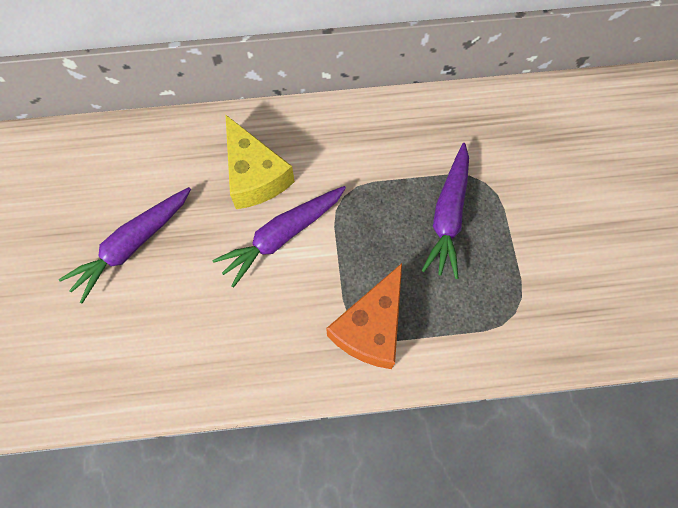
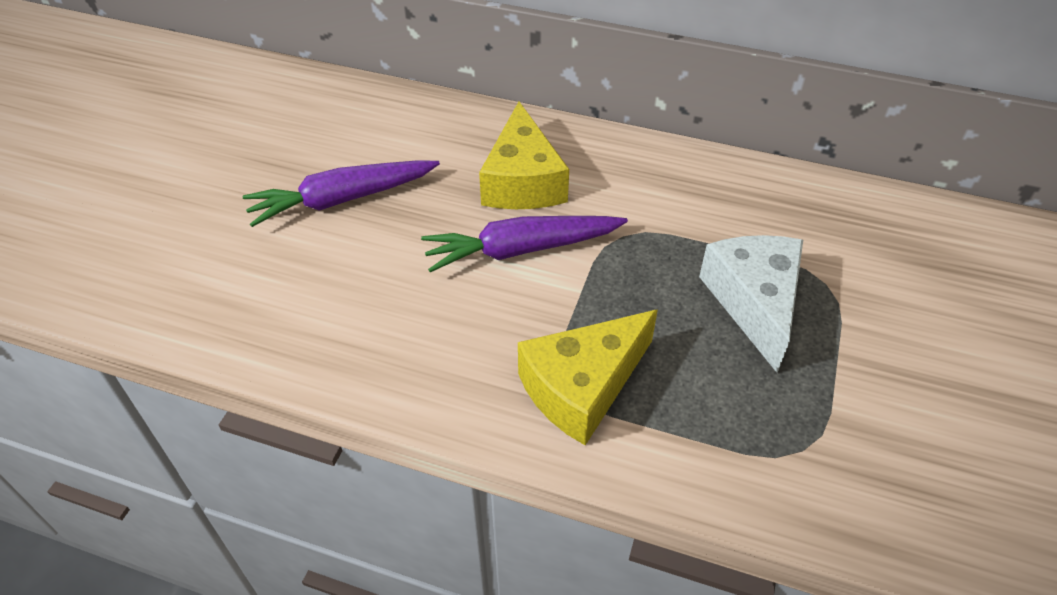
camera: 25 degrees right, 20 degrees down
orange cheese [326,263,402,369] -> yellow cheese [518,310,658,445]
purple carrot [422,143,469,279] -> white cheese [699,235,803,373]

